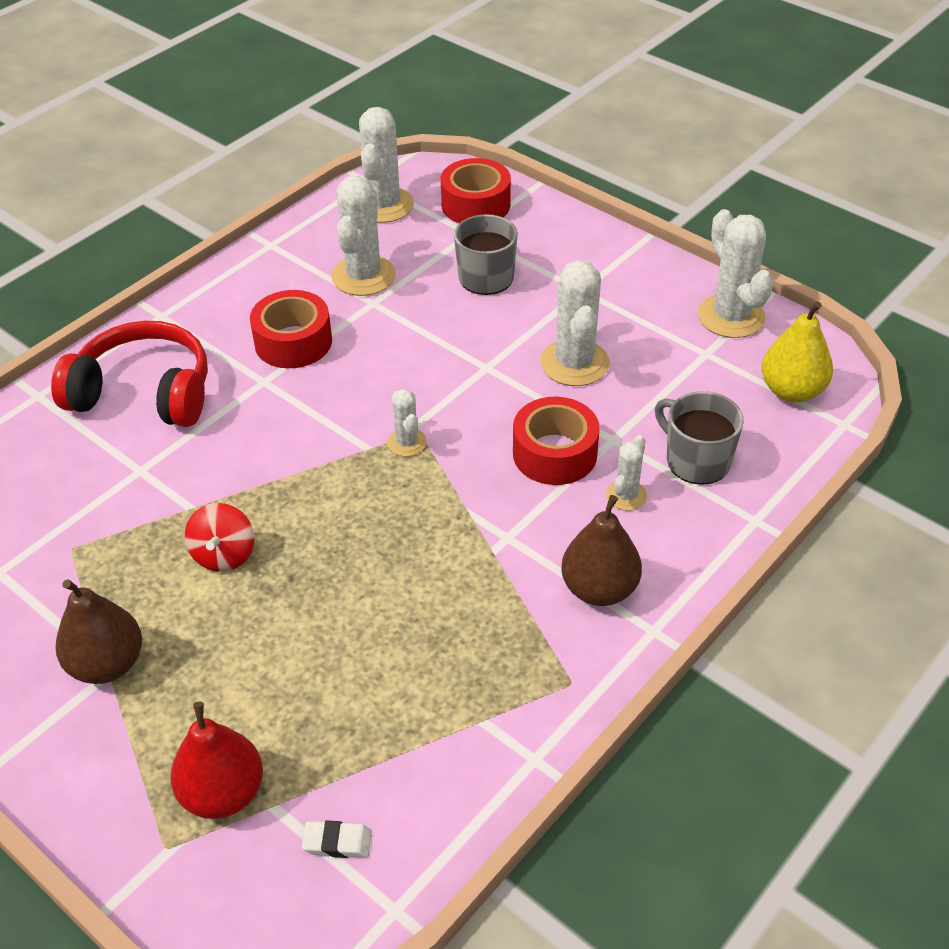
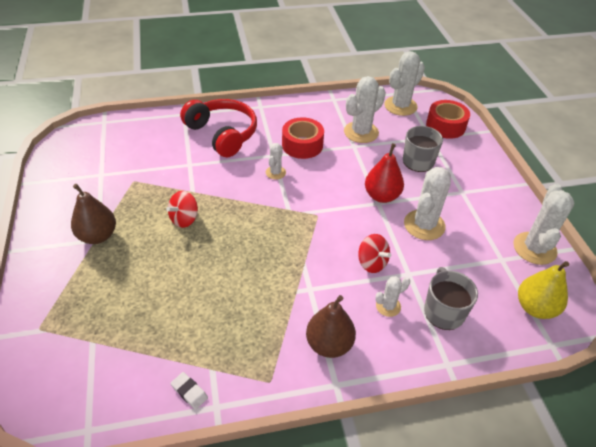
camera: 35 degrees right, 0 degrees up
red pear [170,701,263,819] -> red pear moved to [365,143,404,203]
white eraser [302,821,372,858] -> white eraser moved to [171,372,208,410]
white cactus [387,389,427,457] -> white cactus moved to [266,143,286,179]
red tape [513,397,600,485] -> red spinning top [358,234,391,273]

